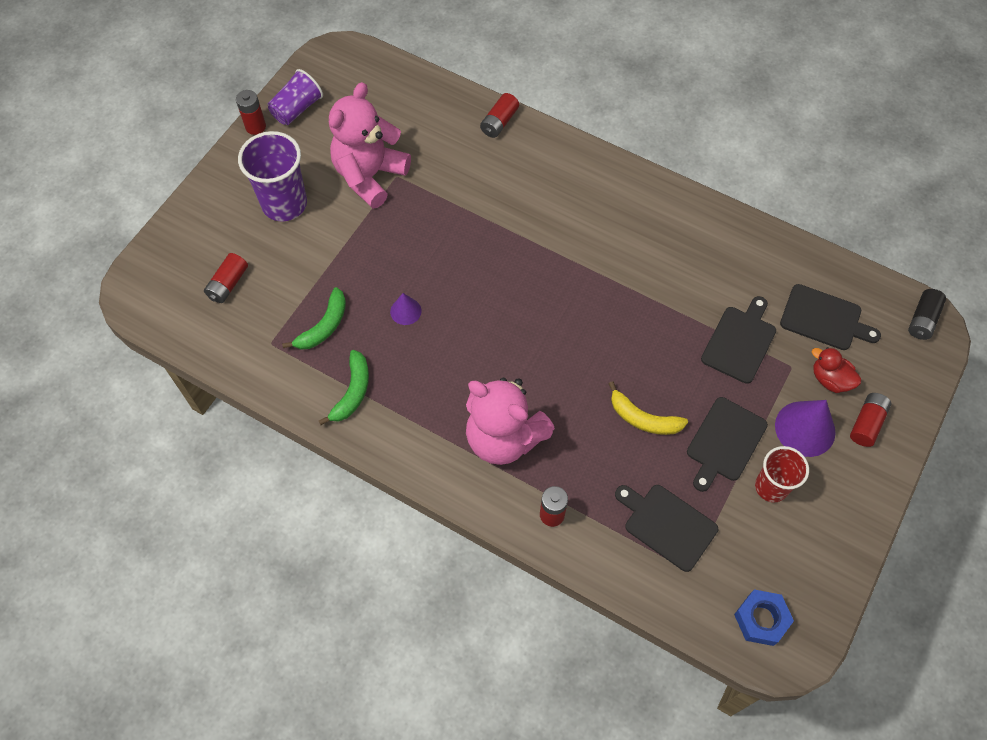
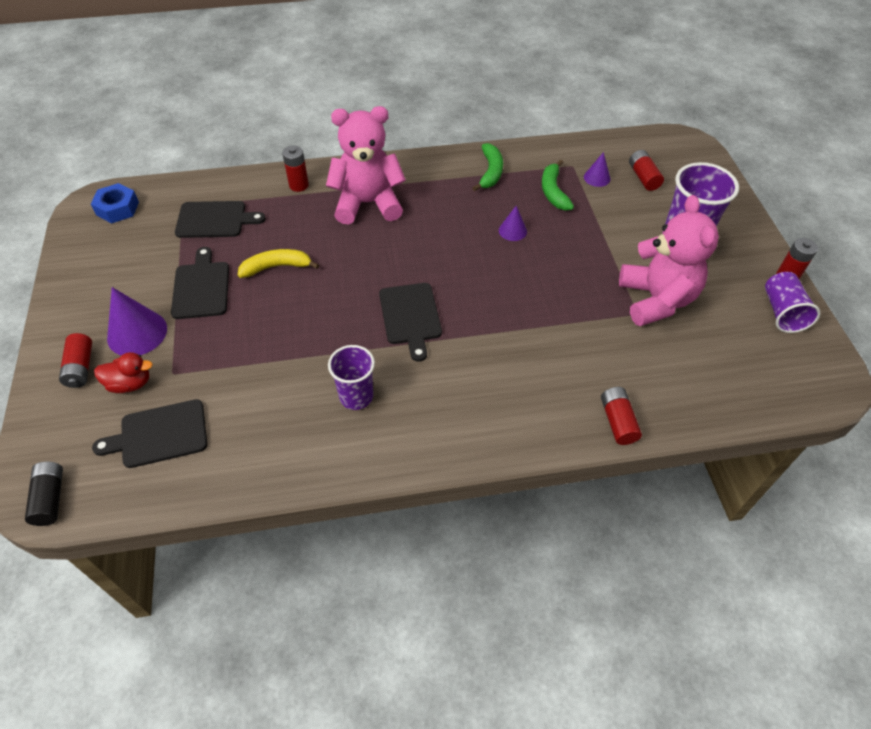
camera: 140 degrees right, 10 degrees down
green banana [319,350,369,425] -> green banana turned 150 degrees counterclockwise [472,143,503,191]
black cutting board [701,296,776,384] -> black cutting board moved to [379,283,442,362]
red cup [755,446,809,503] -> none
none -> purple cup [328,345,375,410]
none -> purple cone [584,152,610,187]

